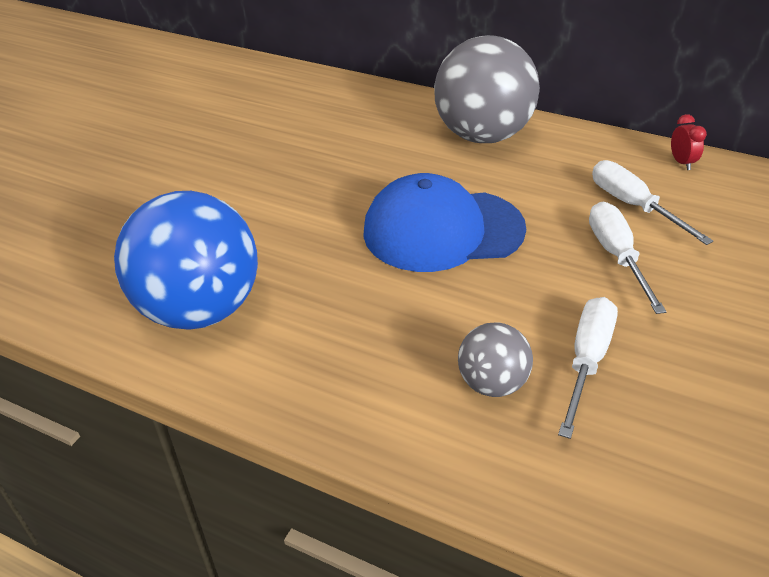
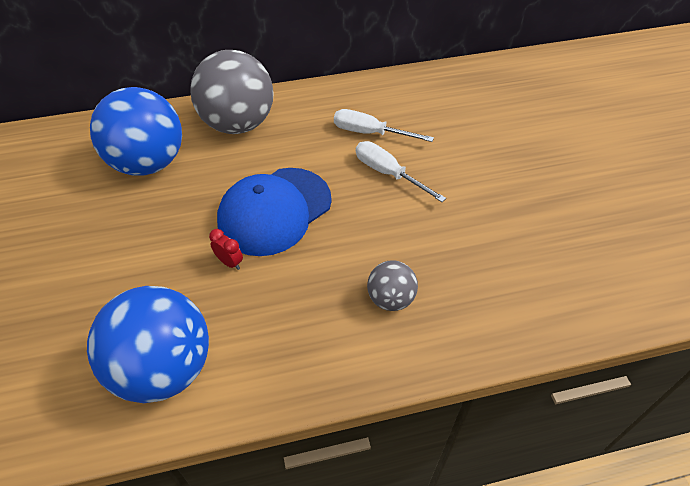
camera: 40 degrees left, 10 degrees up
white screwdriver [558,297,618,439] -> none
red clock [671,114,707,170] -> red clock moved to [209,229,243,270]
none -> blue ball [90,87,182,176]

